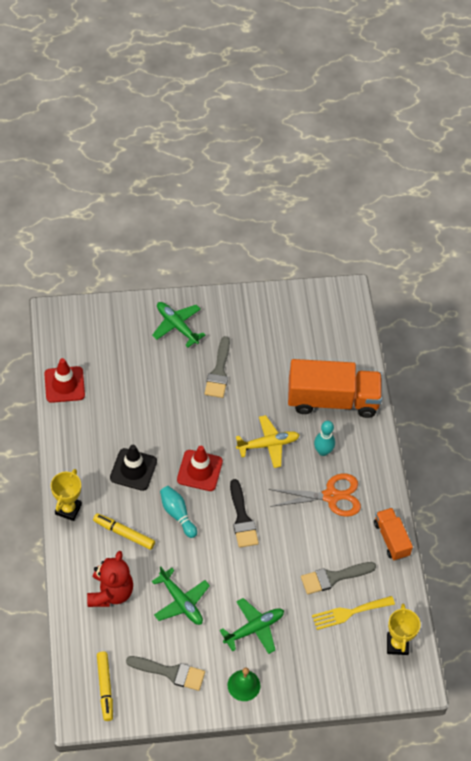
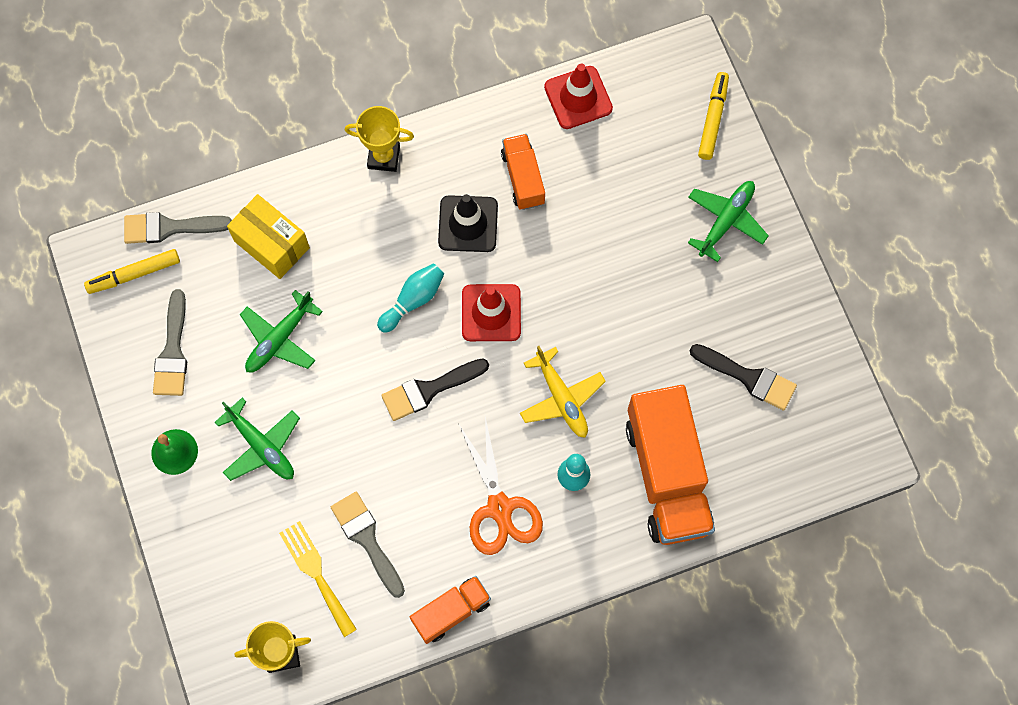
camera: 80 degrees right, 15 degrees up
red teddy bear [87,551,133,607] -> yellow box [227,194,310,279]
yellow marker [93,513,155,550] -> yellow marker moved to [698,72,729,160]
grey brush [205,336,230,398] -> grey brush moved to [124,212,232,244]
none -> orange truck [501,134,545,210]
none -> black brush [690,344,797,411]

